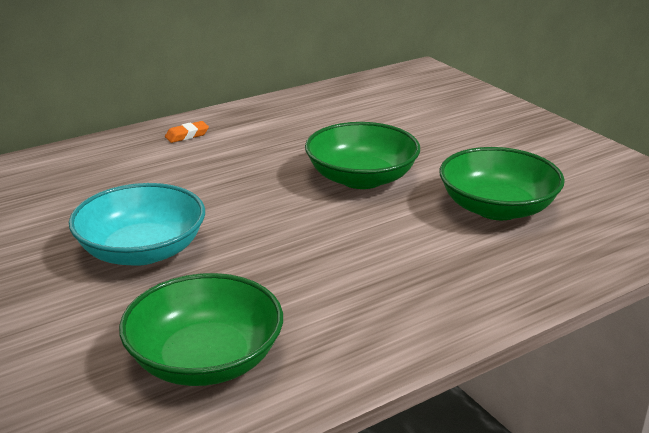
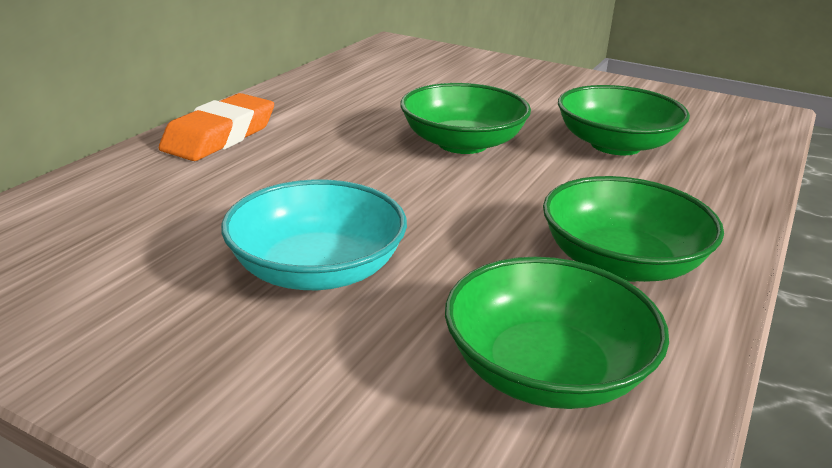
camera: 30 degrees left, 0 degrees up
orange eraser [165,121,209,143] -> orange eraser [159,93,274,161], size x2.27
none -> green bowl [543,176,724,282]

